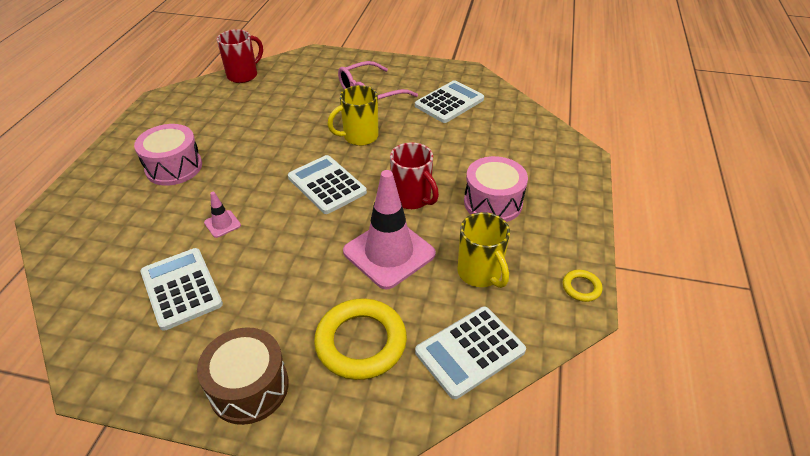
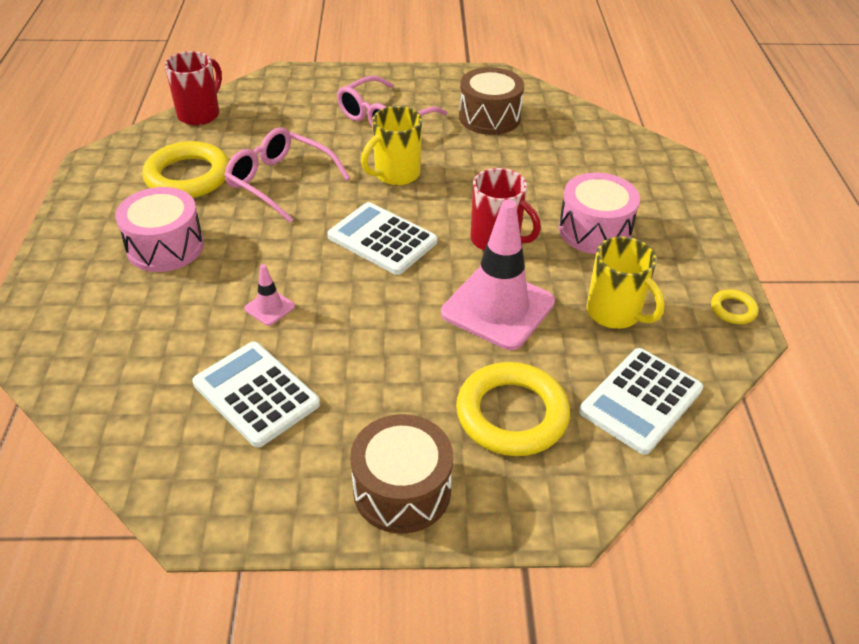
camera: 15 degrees left, 0 degrees up
white calculator [415,80,484,123] -> brown drum [459,67,524,135]
none -> yellow ring [142,141,229,198]
none -> pink glasses [224,127,350,223]

